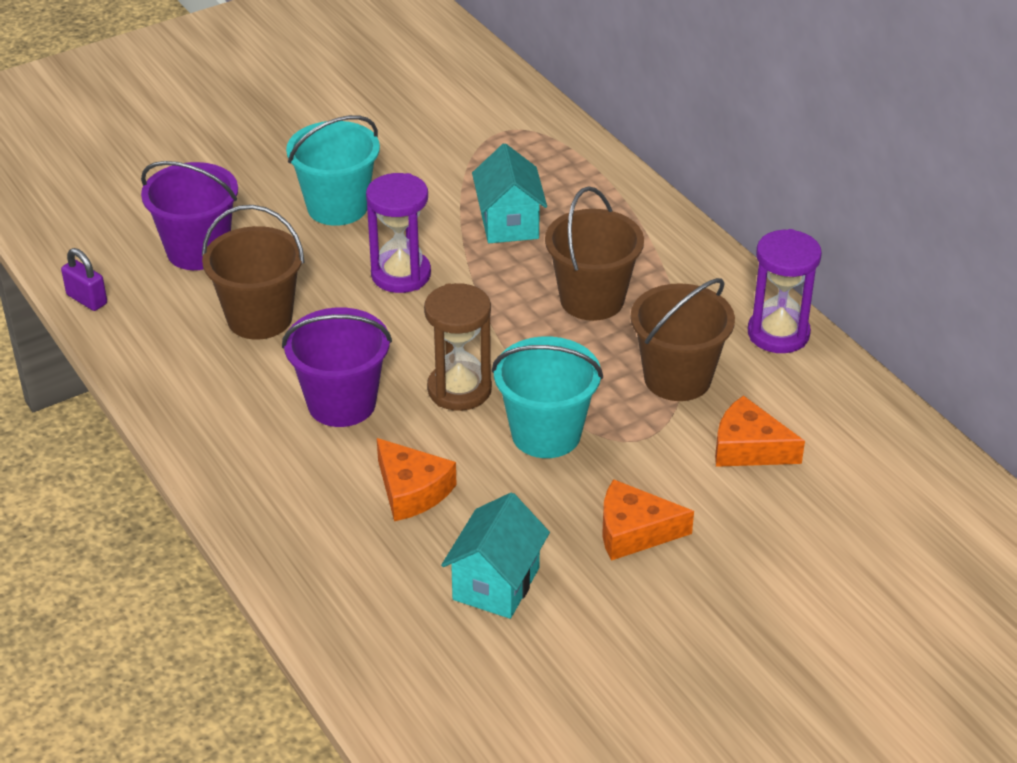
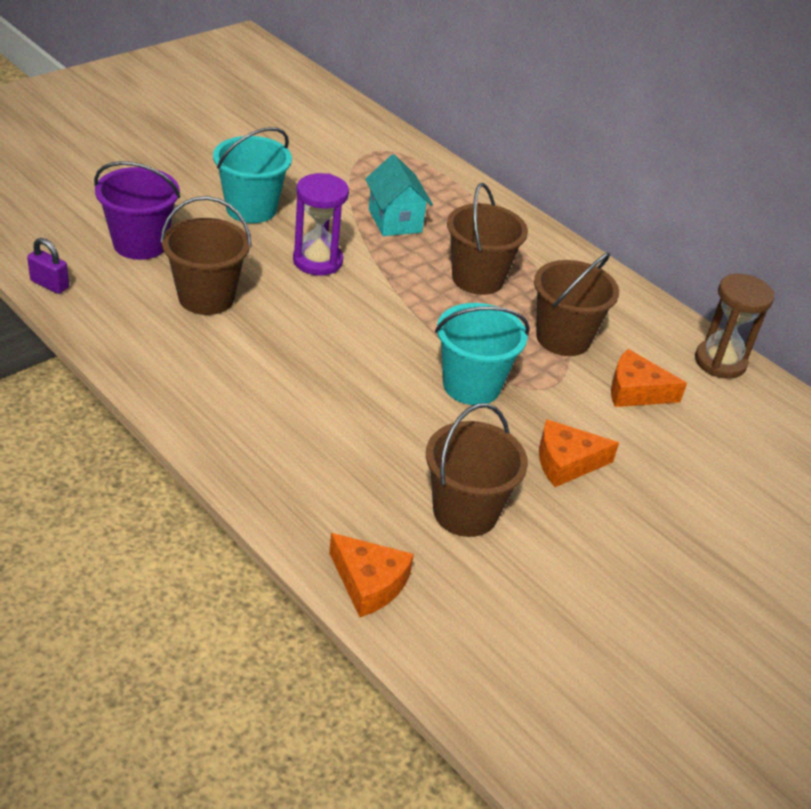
camera: 15 degrees left, 0 degrees up
purple bucket [282,307,392,427] -> none
orange cheese [377,438,457,521] -> orange cheese moved to [329,533,414,617]
brown hourglass [424,283,492,411] -> brown hourglass moved to [695,274,774,379]
turquoise house [441,493,550,619] -> brown bucket [426,403,528,537]
purple hourglass [748,229,822,353] -> none

